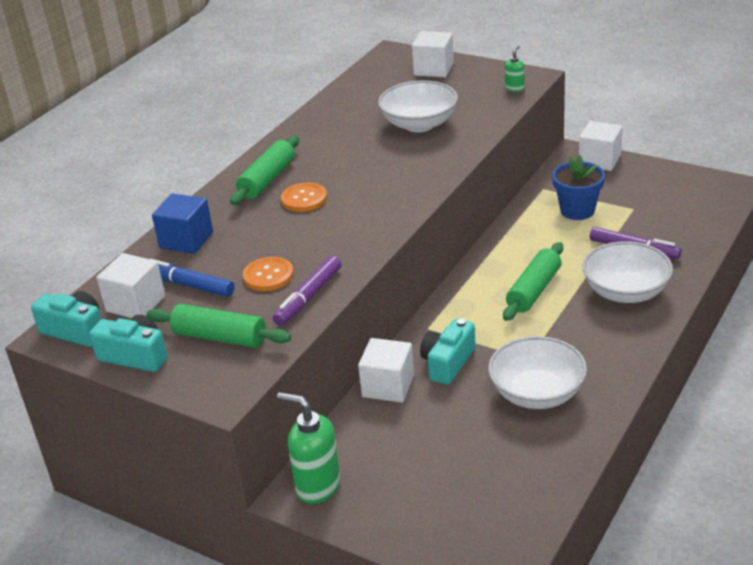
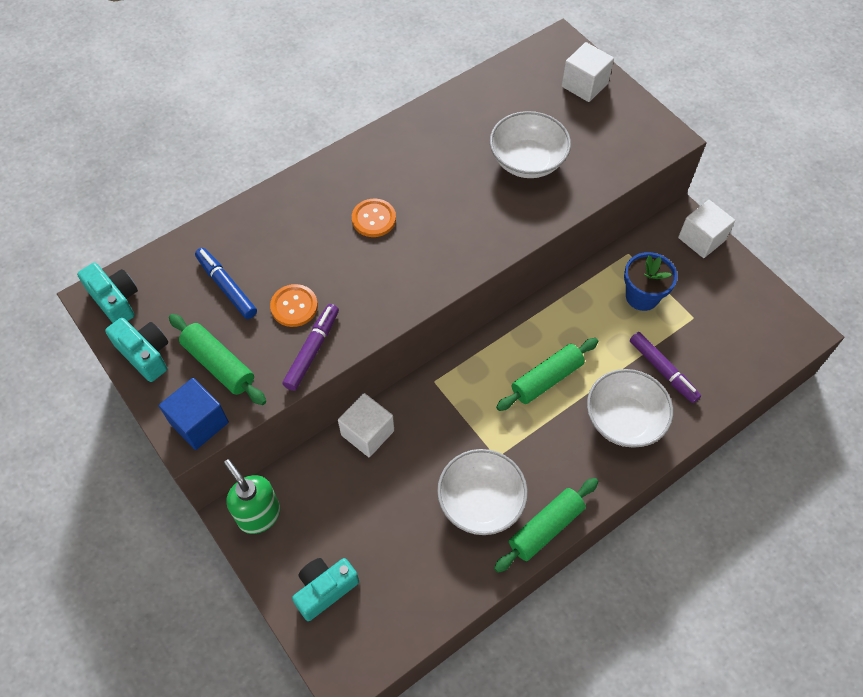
camera: 20 degrees right, 25 degrees up
white cube [97,253,165,318] -> none
blue cube [152,193,213,254] -> blue cube moved to [159,378,229,450]
green rolling pin [230,135,299,205] -> green rolling pin moved to [494,478,598,573]
purple marker [273,256,341,326] -> purple marker turned 150 degrees clockwise [282,304,339,391]
turquoise camera [420,319,476,385] -> turquoise camera moved to [292,558,359,621]
green soap dispenser [505,45,525,92] -> none

